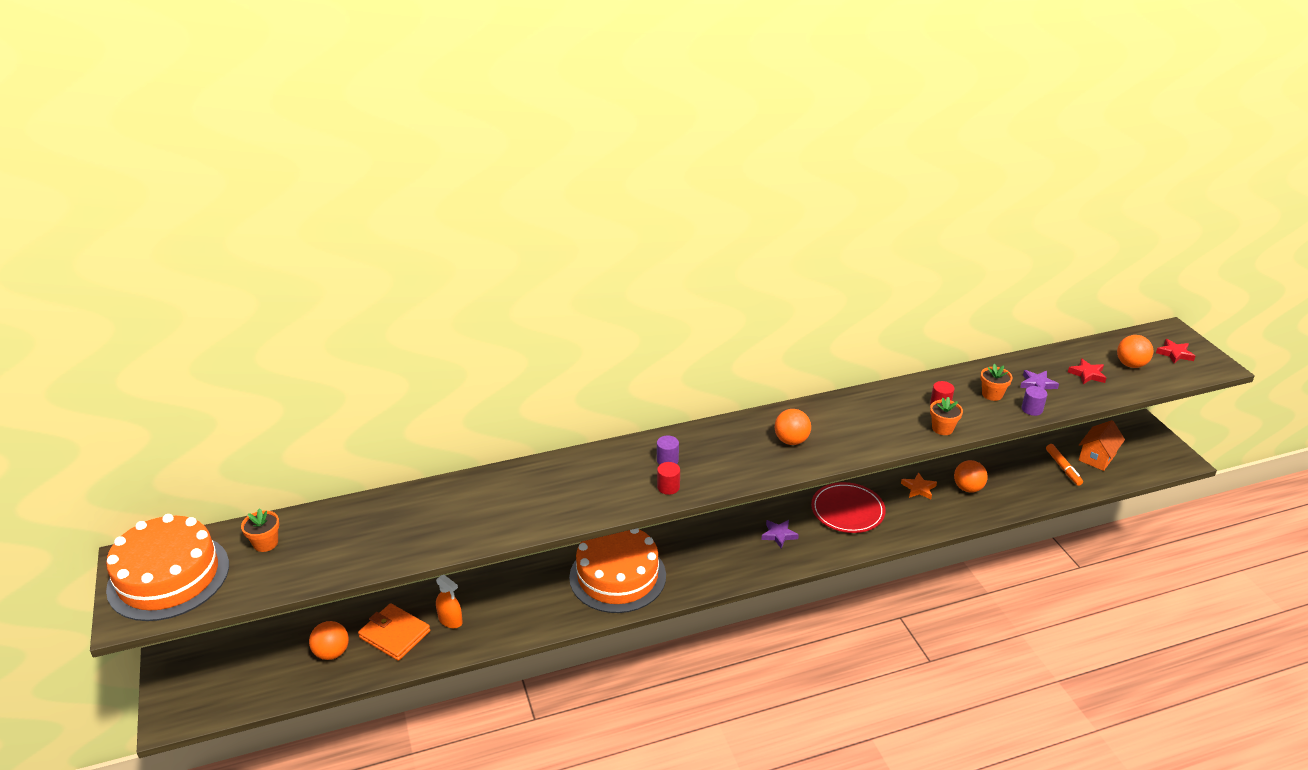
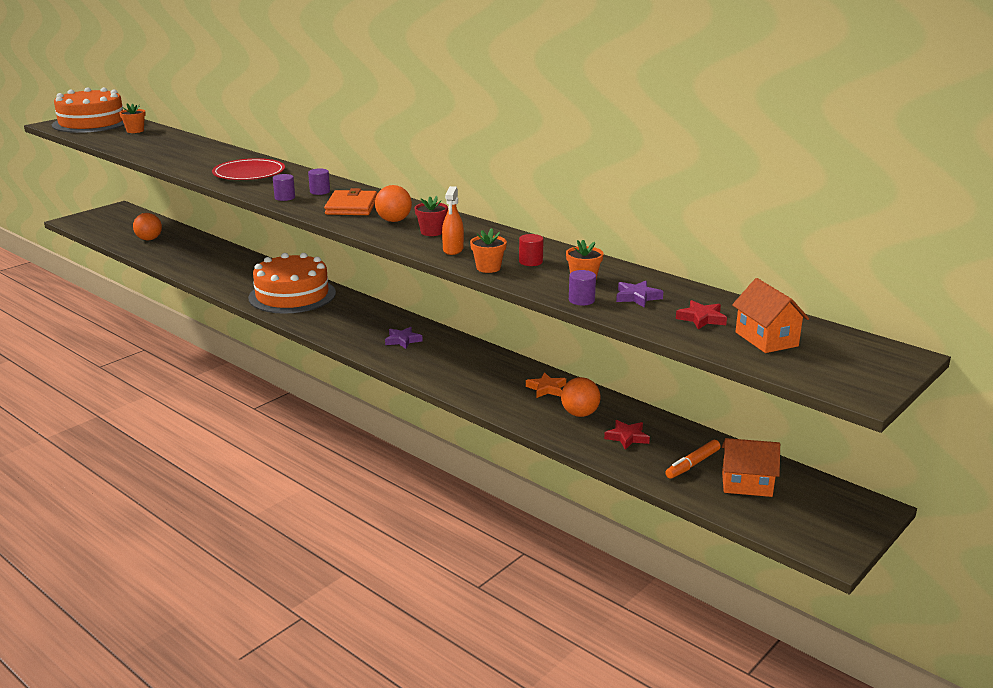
camera: 60 degrees right, 10 degrees down
orange wallet [358,603,430,661] -> orange wallet moved to [324,188,377,215]
orange spray bottle [436,575,463,628] -> orange spray bottle moved to [442,186,464,255]
red cylinder [657,462,680,495] -> purple cylinder [273,174,295,201]
red plate [811,482,886,533] -> red plate moved to [212,158,285,180]
orange ball [1117,335,1153,368] -> orange house [732,278,809,353]
red star [1156,339,1195,364] -> red star moved to [604,420,650,450]
none -> red flower pot [414,196,448,236]

